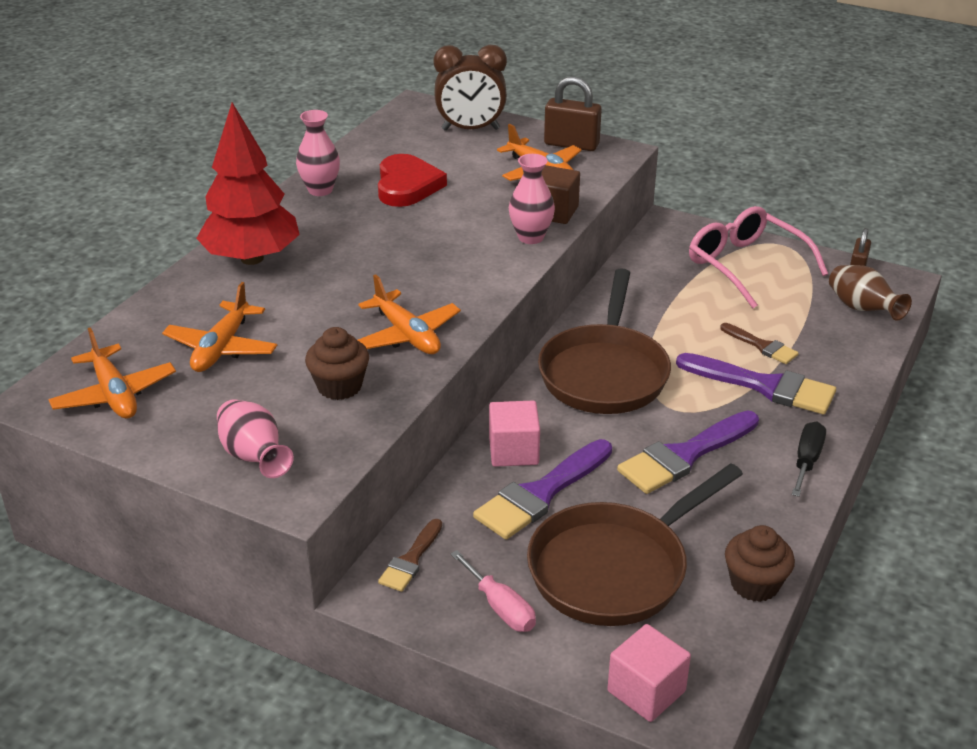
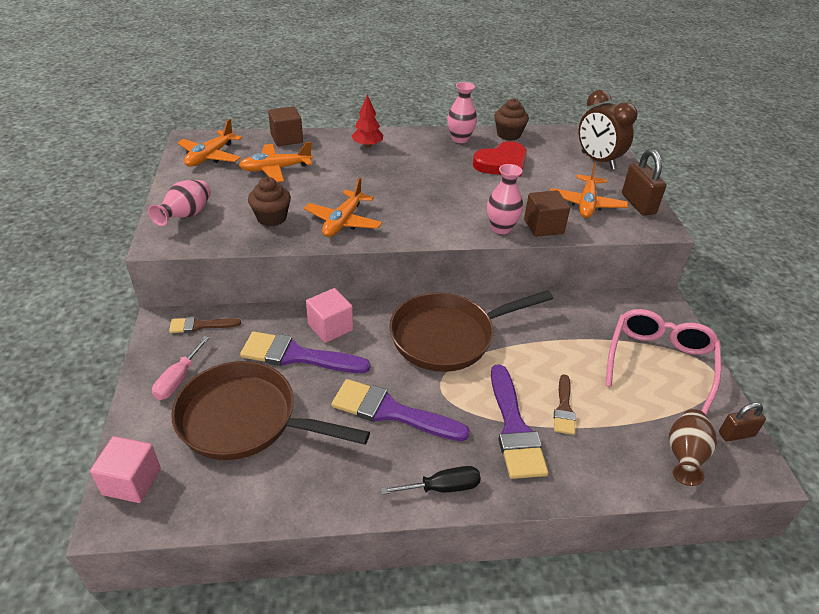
camera: 55 degrees right, 5 degrees up
red tree [196,102,300,265] -> red tree [352,94,383,148], size x0.50
brown cupcake [725,525,795,602] -> brown cupcake moved to [494,98,529,141]
none -> brown cube [268,106,303,146]

